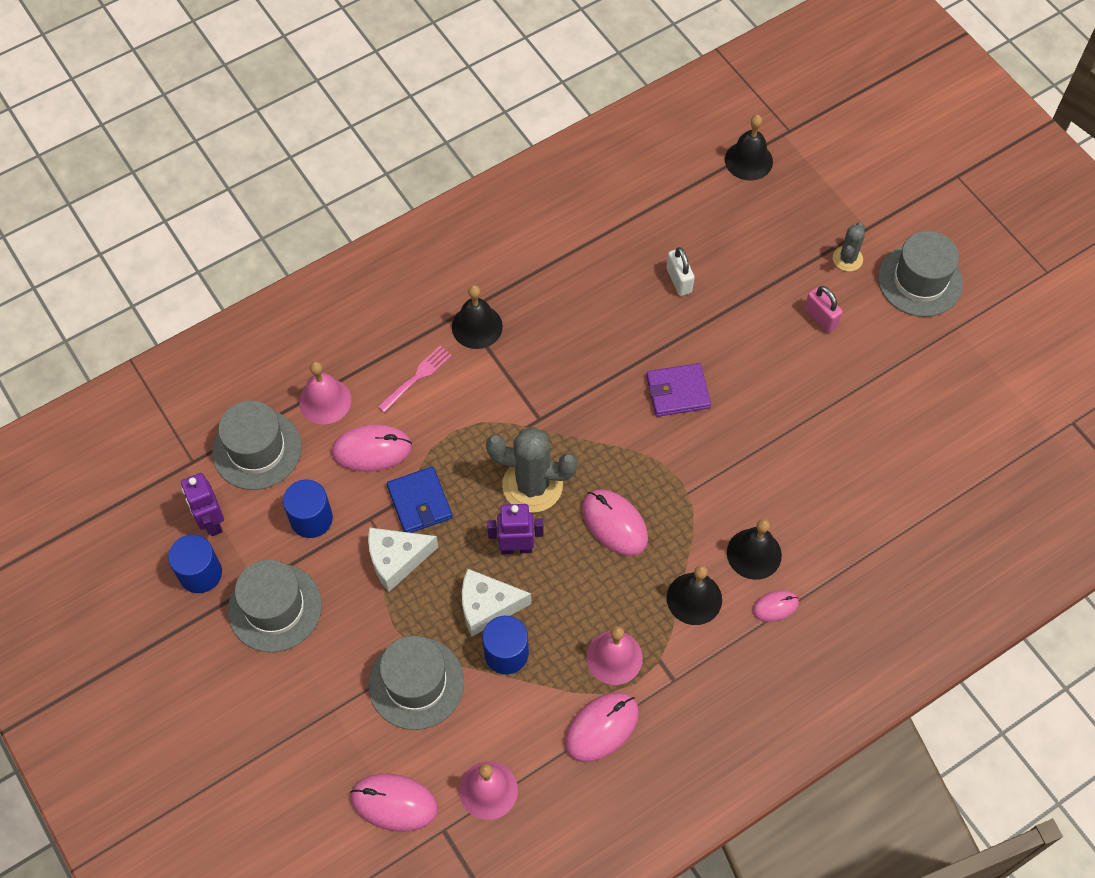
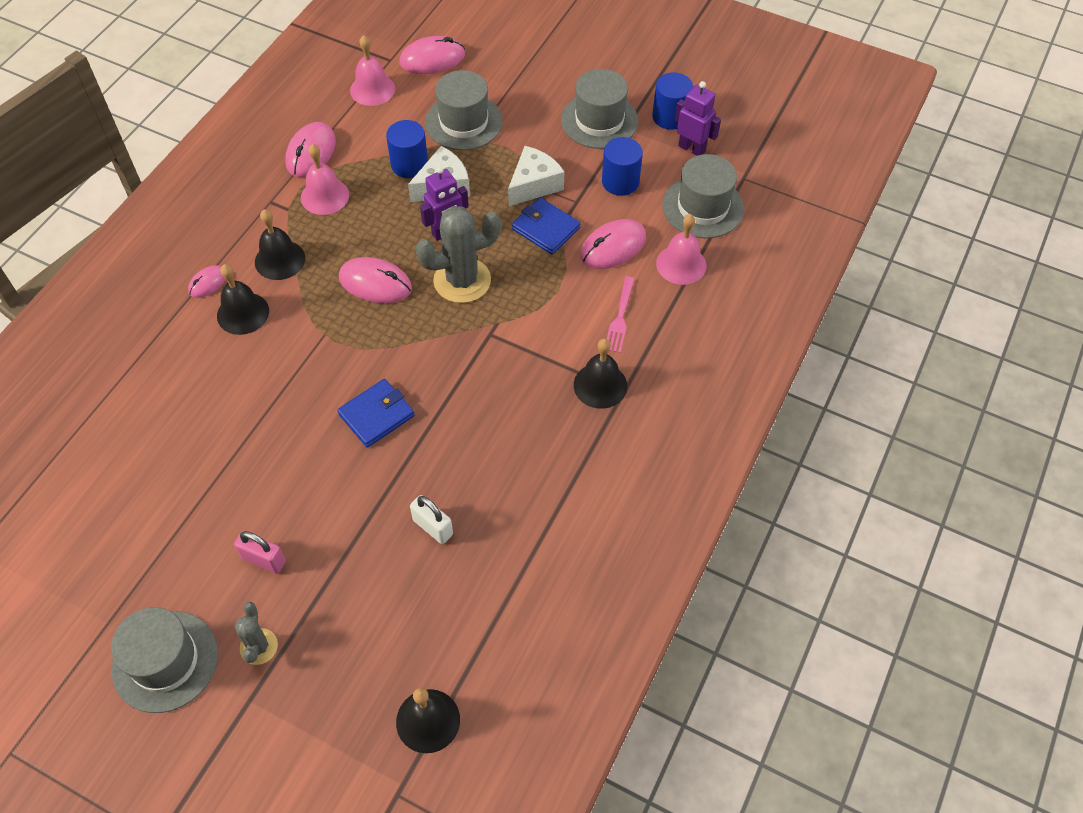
camera: 150 degrees right, 5 degrees down
purple wallet [646,363,711,417] -> blue wallet [337,379,415,447]

